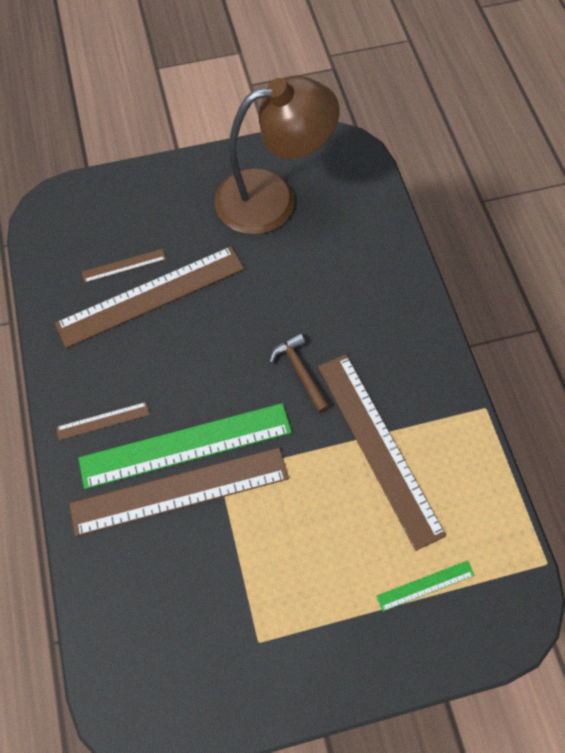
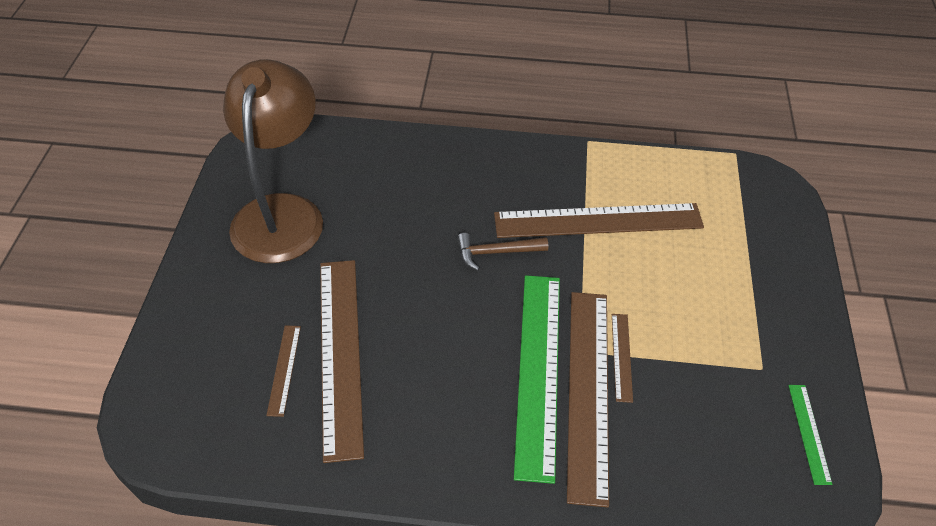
camera: 70 degrees left, 15 degrees down
brown ruler [56,402,150,440] -> brown ruler moved to [612,314,633,403]
green ruler [376,560,475,612] -> green ruler moved to [788,385,833,485]

